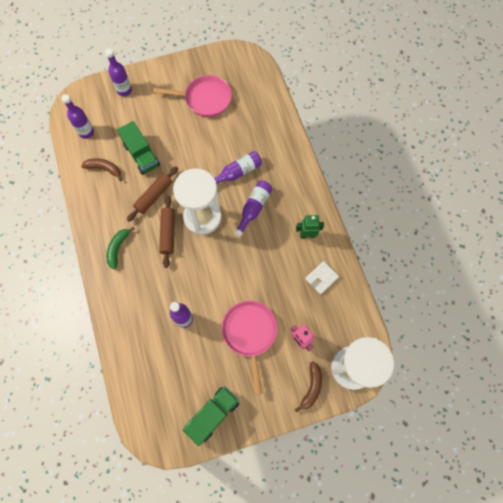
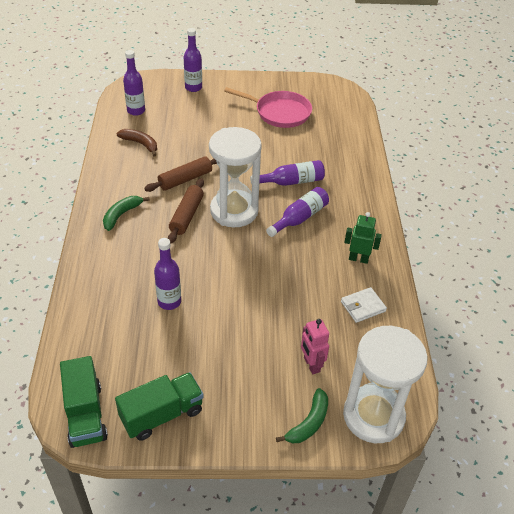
camera: 15 degrees right, 25 degrees down
green truck [117,121,160,175] -> green truck moved to [60,356,108,448]
pink pan [222,301,277,395] -> none
brown banana [295,361,322,413] -> green banana [276,388,328,443]

